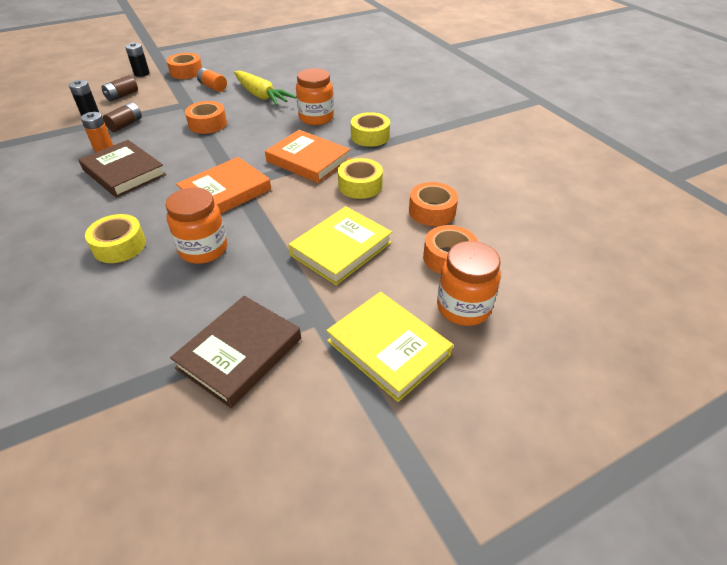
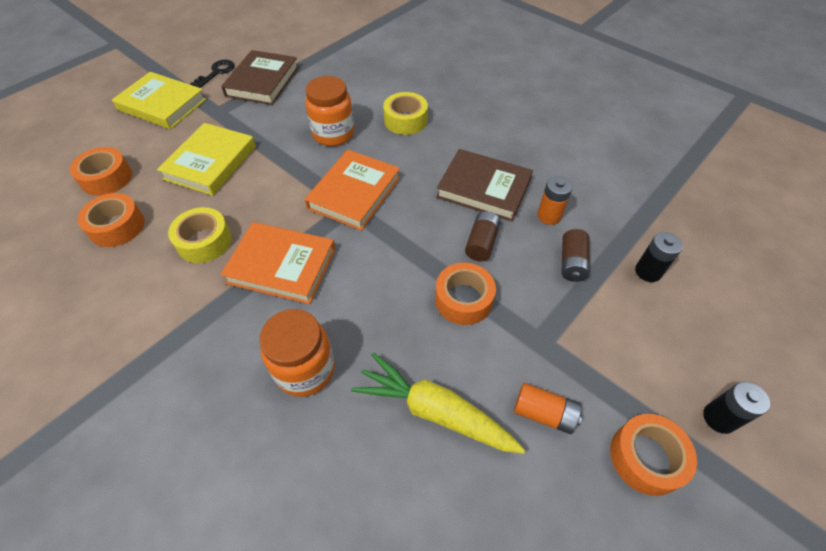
camera: 160 degrees right, 10 degrees up
brown battery [101,75,138,102] -> brown battery moved to [465,211,501,262]
yellow tape [351,112,390,147] -> none
orange jar [437,241,501,326] -> none
none -> black key [190,60,234,88]

